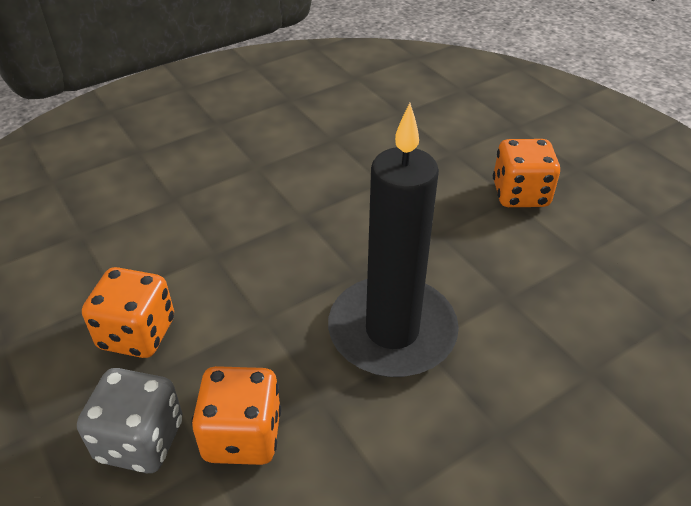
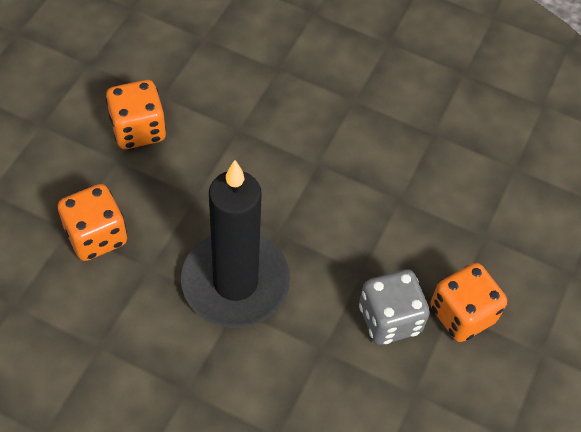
camera: 55 degrees right, 15 degrees up
grey dice [77,368,183,473] -> grey dice moved to [359,270,430,345]

